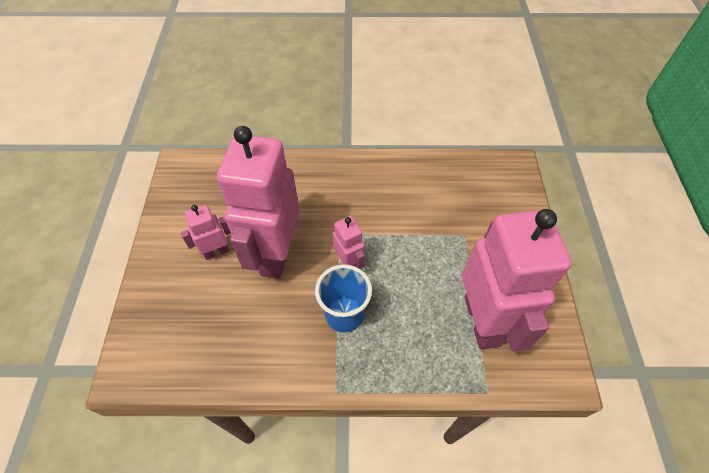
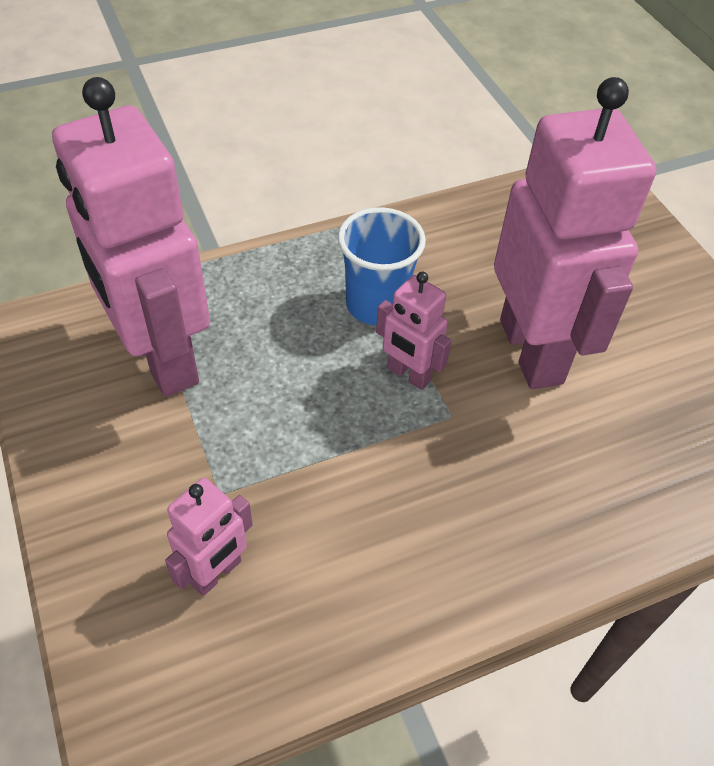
camera: 155 degrees right, 5 degrees down
pink robot [181,205,231,260] -> pink robot moved to [165,478,253,596]

